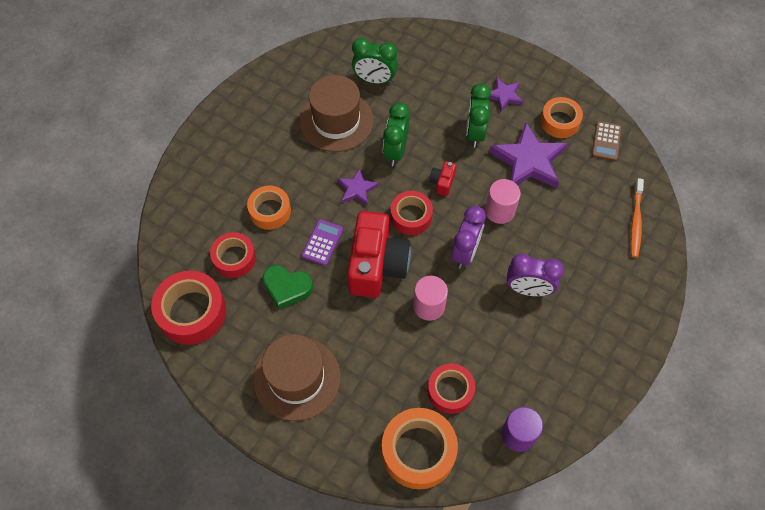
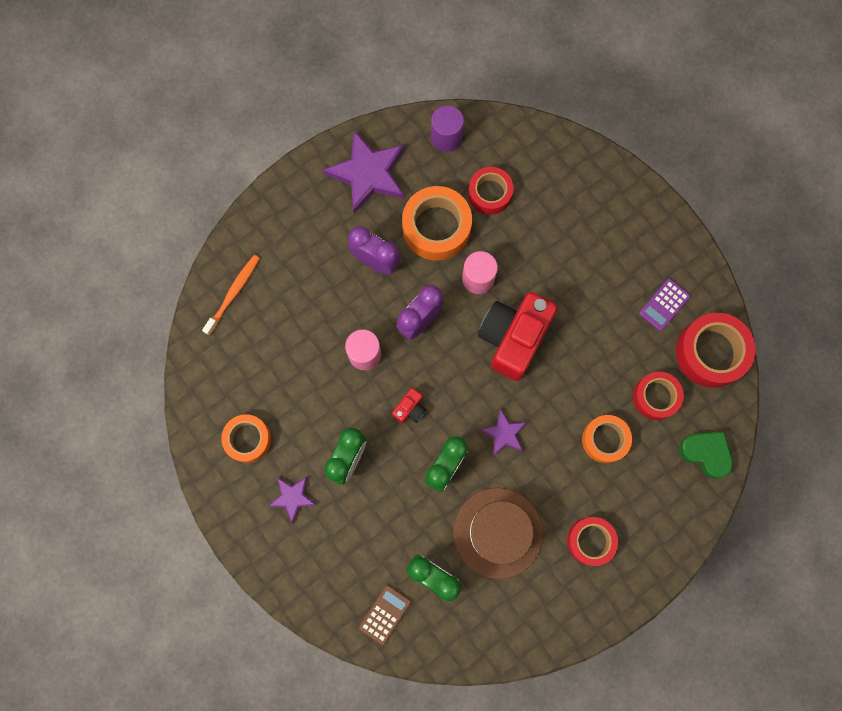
camera: 160 degrees left, 15 degrees up
brown hat [253,334,340,421] -> none
green heart [263,265,313,310] -> green heart moved to [679,431,733,478]
purple calculator [302,219,343,266] -> purple calculator moved to [639,279,691,331]
orange tape [382,408,458,489] -> orange tape moved to [402,186,472,261]
red tape [390,191,433,235] -> red tape moved to [567,517,618,566]
purple star [489,122,568,188] -> purple star moved to [323,130,404,214]
brown calculator [592,121,622,161] -> brown calculator moved to [359,585,411,645]

